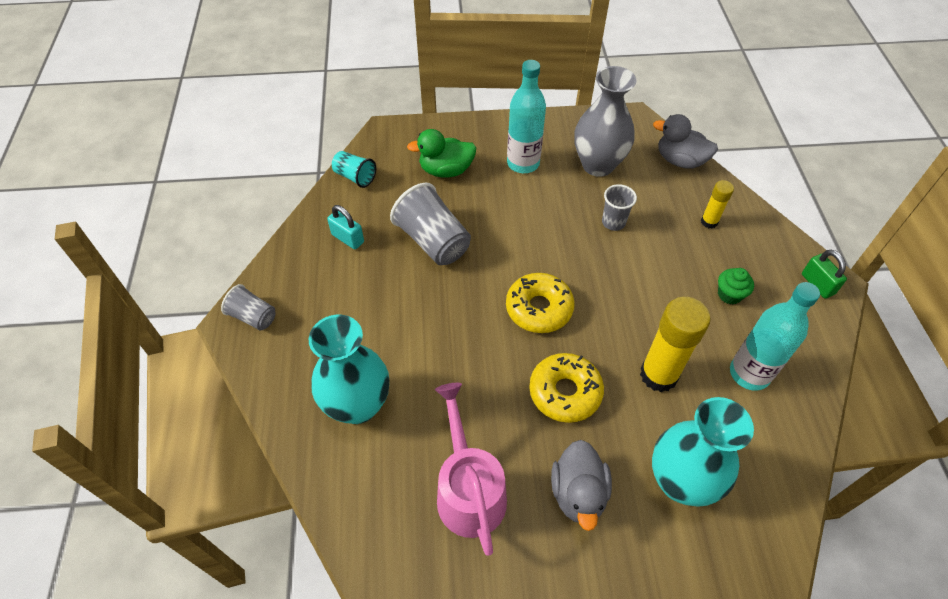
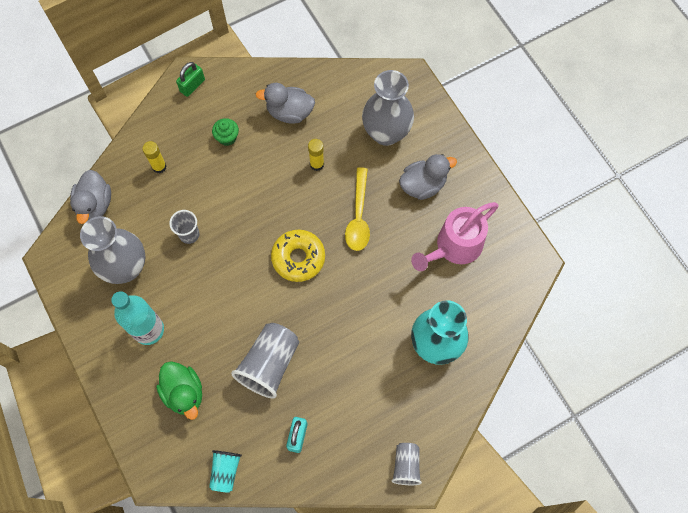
camera: 115 degrees left, 15 degrees up
yellow donut [529,353,604,423] -> yellow spoon [345,167,370,251]
yellow glue stick [640,297,710,392] -> yellow glue stick [308,139,324,171], size x0.53
turquoise vase [652,397,754,507] -> grey vase [362,70,414,146]
turquoise bottle [730,282,820,391] -> grey duck [256,83,315,124]

